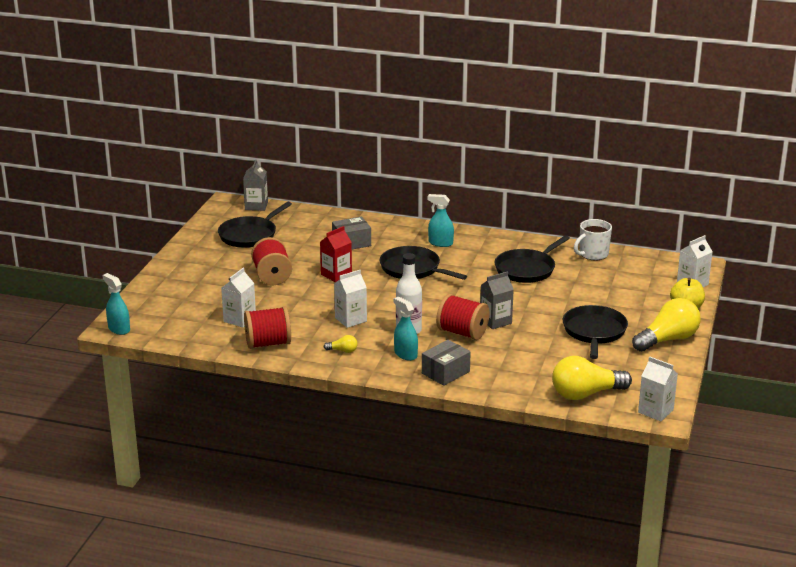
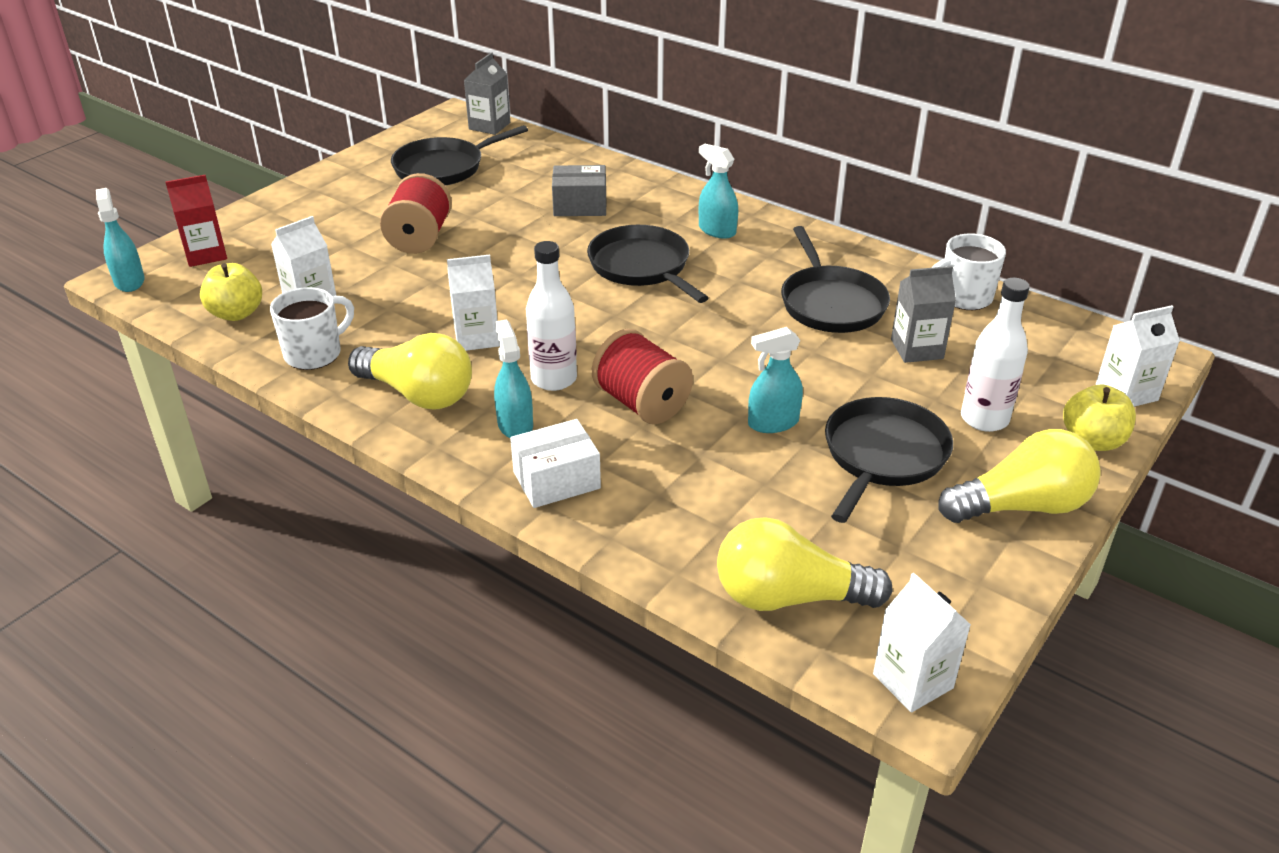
camera: 20 degrees right, 10 degrees up
red spool [244,306,291,349] -> white mug [270,287,354,370]
red carton [320,226,352,282] -> red carton moved to [166,175,227,267]
yellow light bulb [324,335,358,353] -> yellow light bulb [348,333,472,409], size x2.33
grey box [422,340,471,386] -> white box [510,419,601,508]
grey carton [480,271,514,329] -> grey carton moved to [891,266,956,363]
black pan [494,235,570,283] -> black pan turned 75 degrees counterclockwise [781,226,890,333]
none -> yellow apple [200,263,262,321]
none -> turquoise spray bottle [748,327,803,433]
none -> white bottle [961,277,1030,432]

